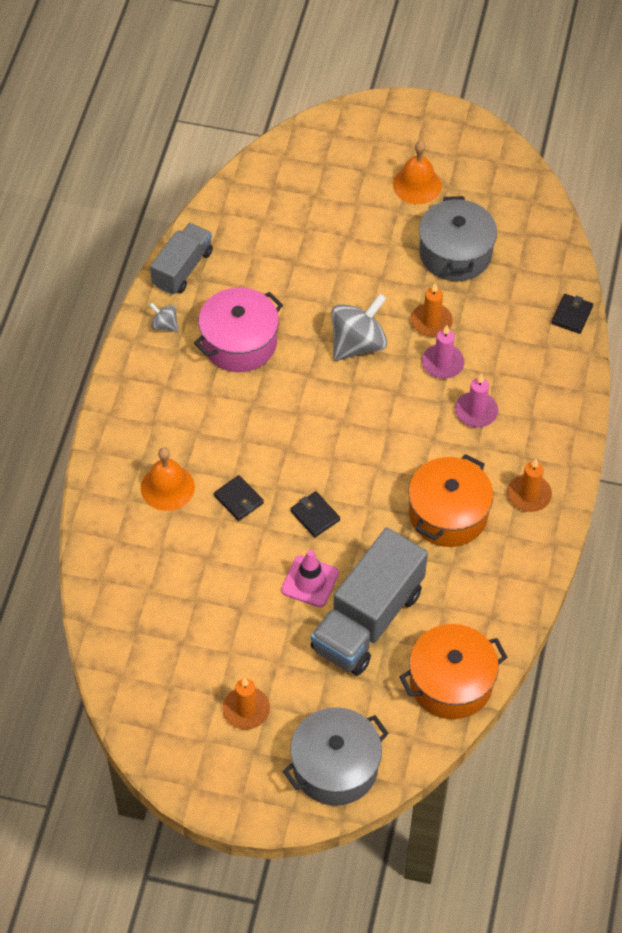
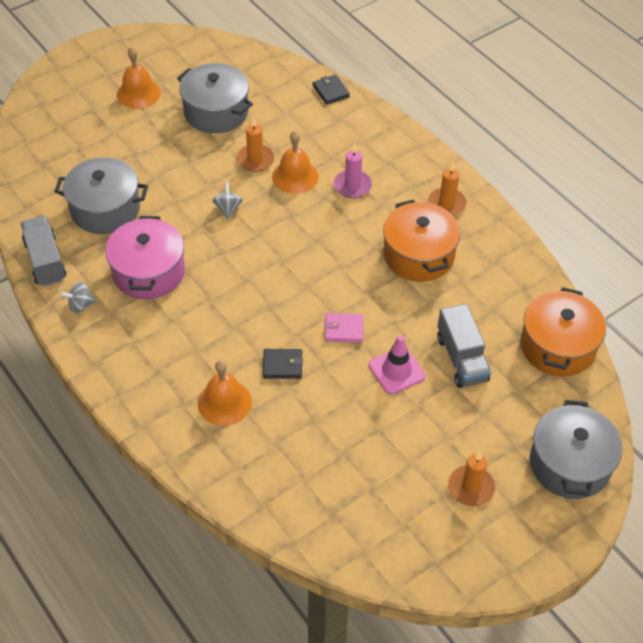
camera: 50 degrees left, 5 degrees down
black wallet [290,491,340,538] -> pink wallet [324,313,363,343]
grey truck [311,527,428,676] -> grey truck [437,304,491,388], size x0.61
grey spinning top [332,294,387,361] -> grey spinning top [212,182,242,219], size x0.49
pink candle [422,325,464,379] -> orange bell [272,131,318,194]
none -> grey pot [54,157,148,234]

